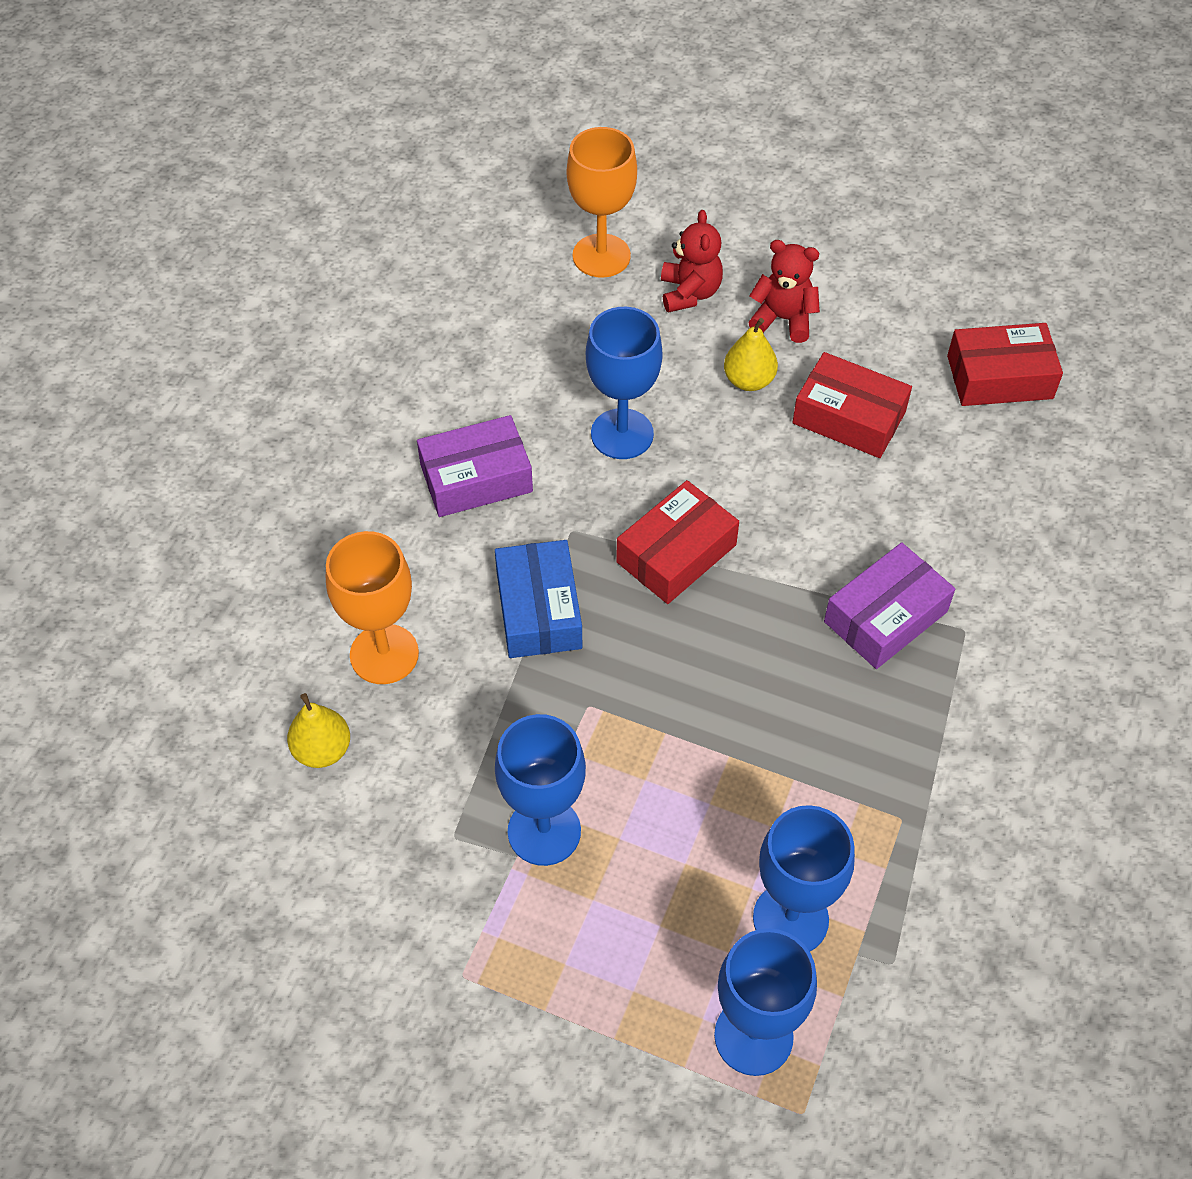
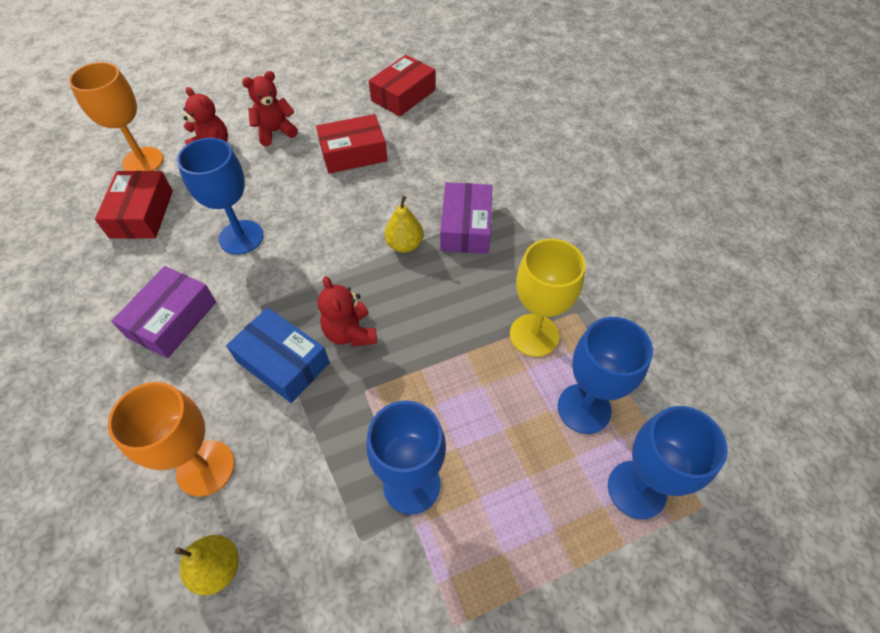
camera: 45 degrees left, 0 degrees up
red box [616,480,739,604] -> red box moved to [95,171,173,239]
yellow pear [724,318,778,391] -> yellow pear moved to [384,196,424,253]
none -> red teddy bear [318,276,377,347]
none -> yellow goblet [510,239,586,357]

